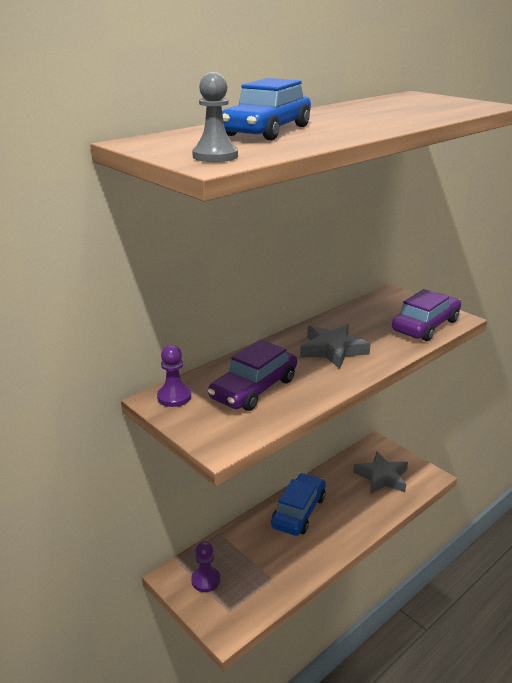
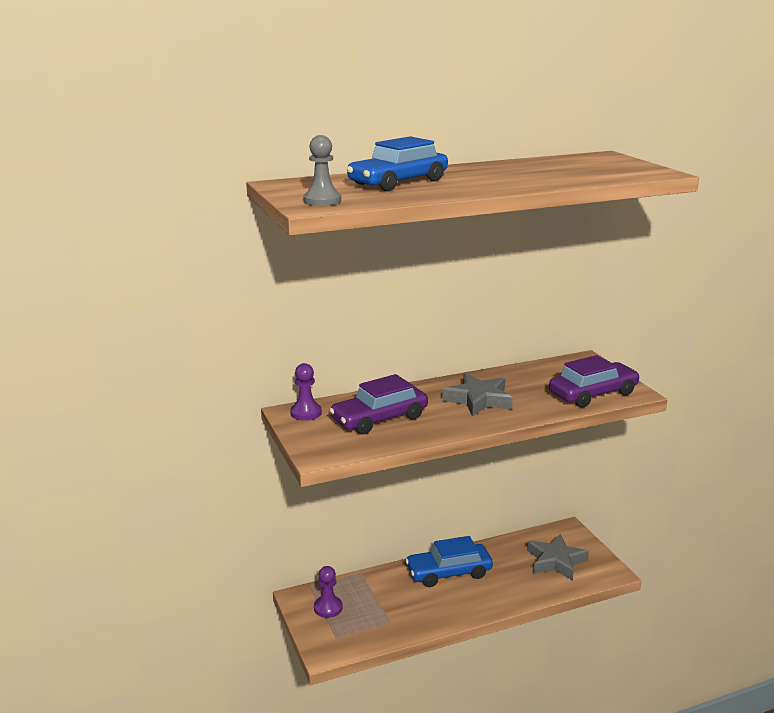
camera: 20 degrees right, 5 degrees down
blue car [271,473,326,536] -> blue car turned 150 degrees counterclockwise [405,536,493,587]

